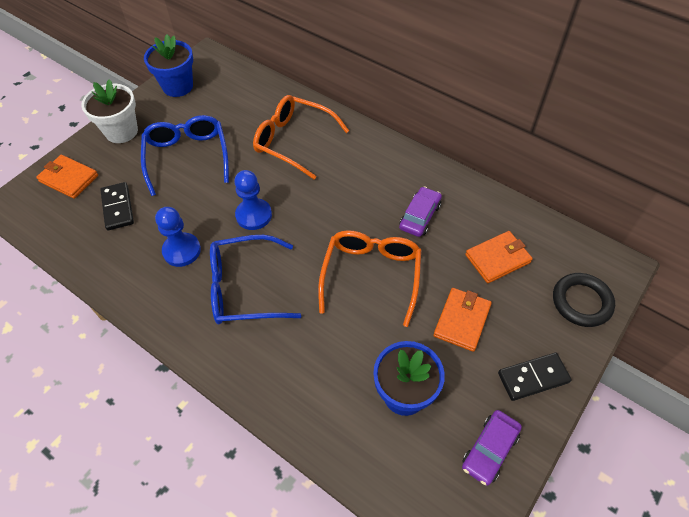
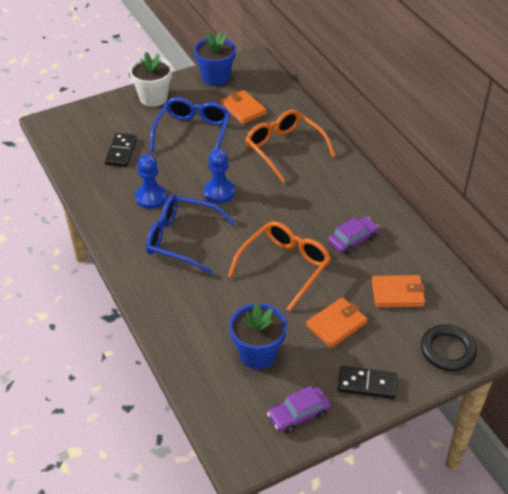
camera: 25 degrees right, 10 degrees down
orange wallet [36,155,98,199] -> orange wallet moved to [221,90,267,124]

